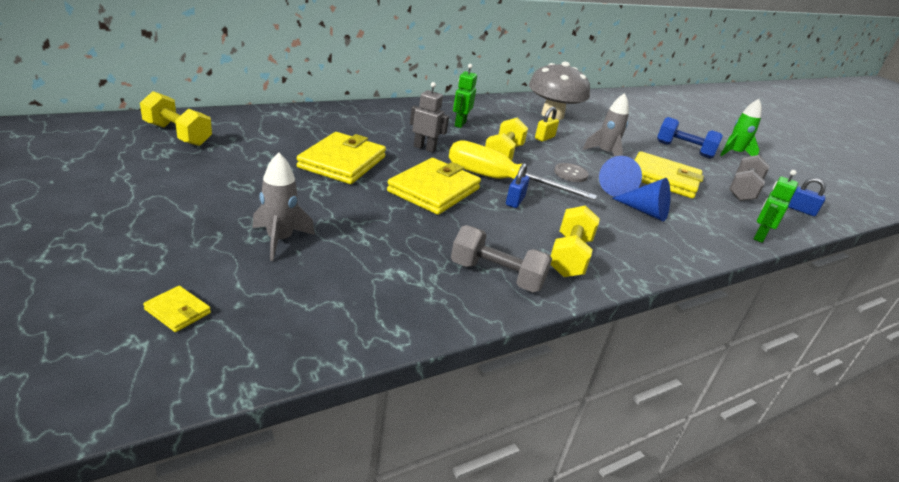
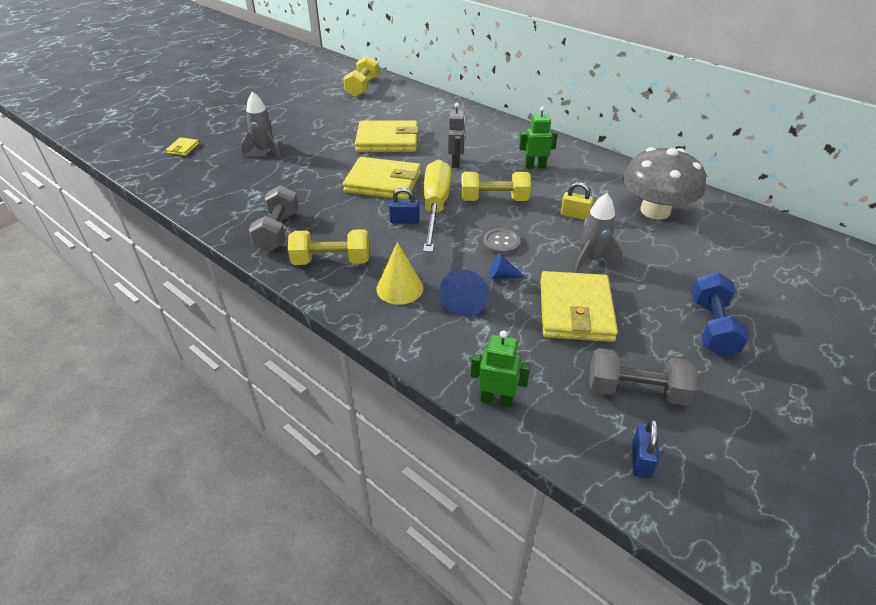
camera: 75 degrees right, 10 degrees up
blue cone [599,156,642,197] -> blue cone [489,253,525,279], size x0.59
green rocket [720,99,762,156] -> none
none -> yellow cone [377,242,423,305]

